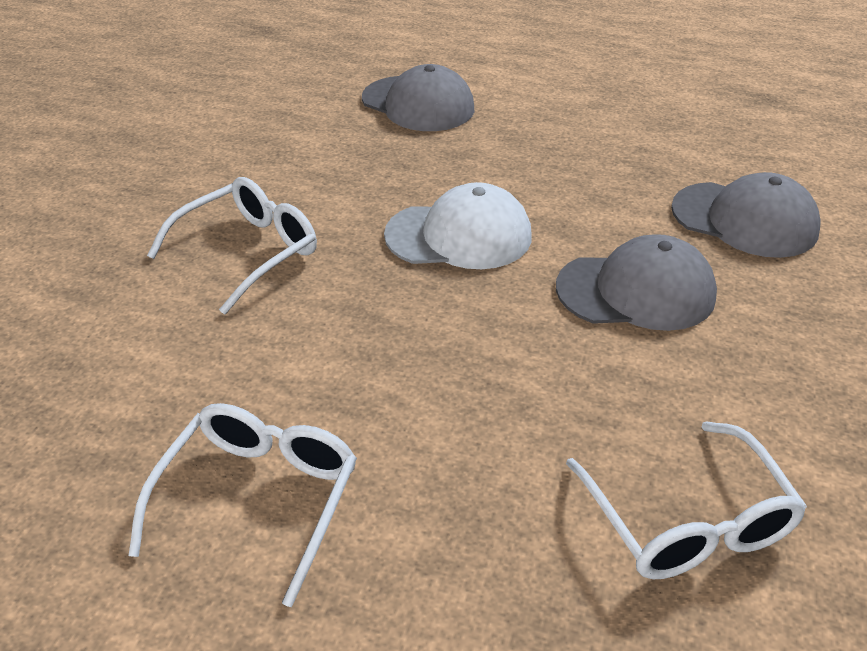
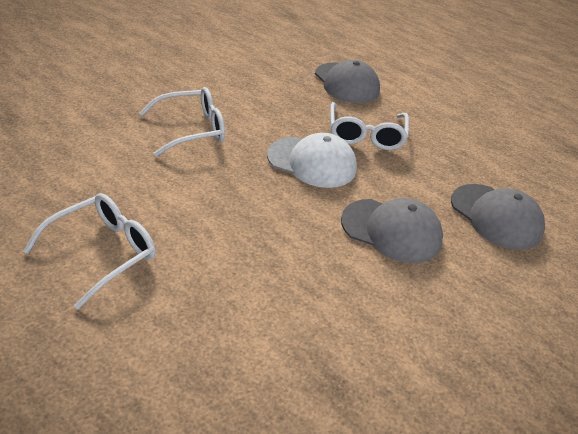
camera: 20 degrees right, 0 degrees up
white glasses [566,421,807,579] -> white glasses moved to [330,102,409,150]

